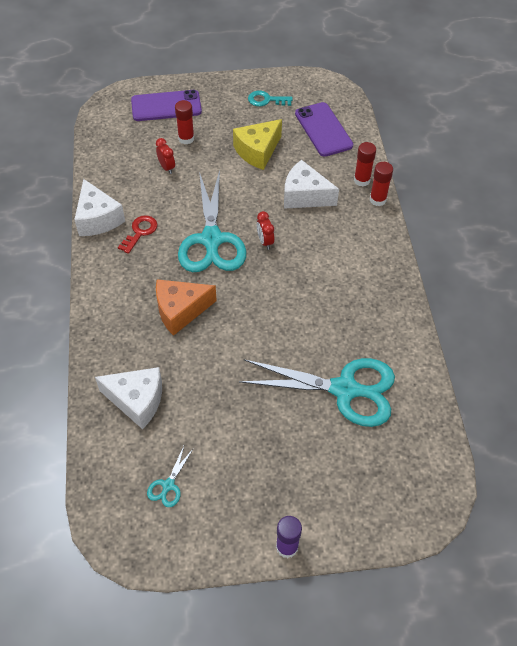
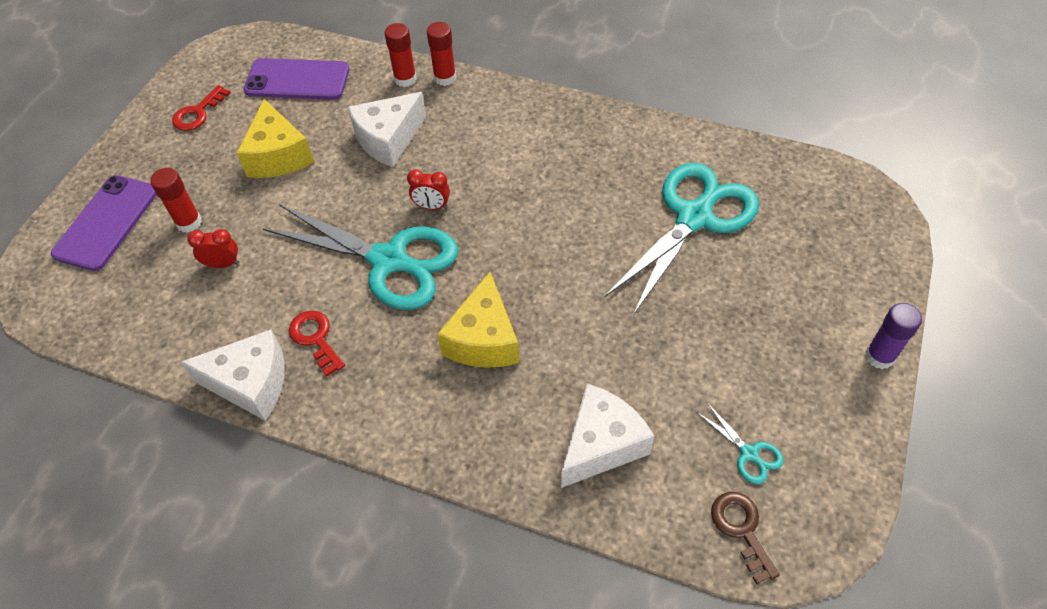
camera: 60 degrees left, 0 degrees up
orange cheese [156,279,217,336] -> yellow cheese [437,272,519,368]
turquoise key [248,90,293,106] -> red key [172,85,231,131]
none -> brown key [711,492,780,584]

